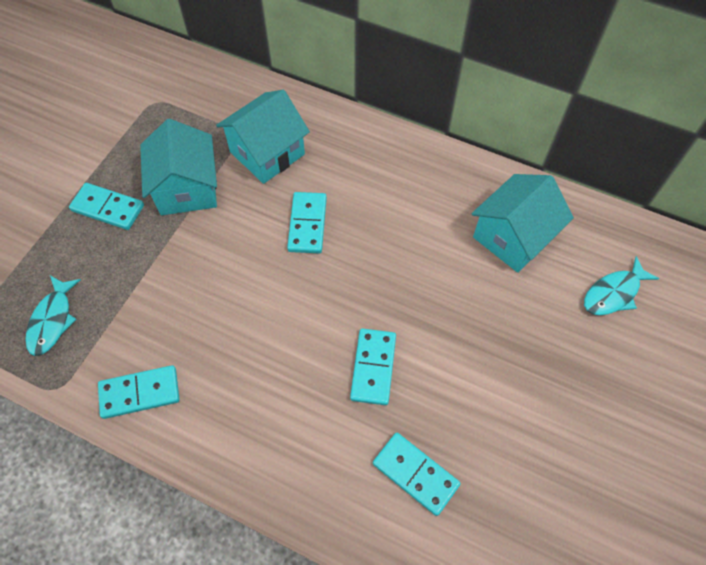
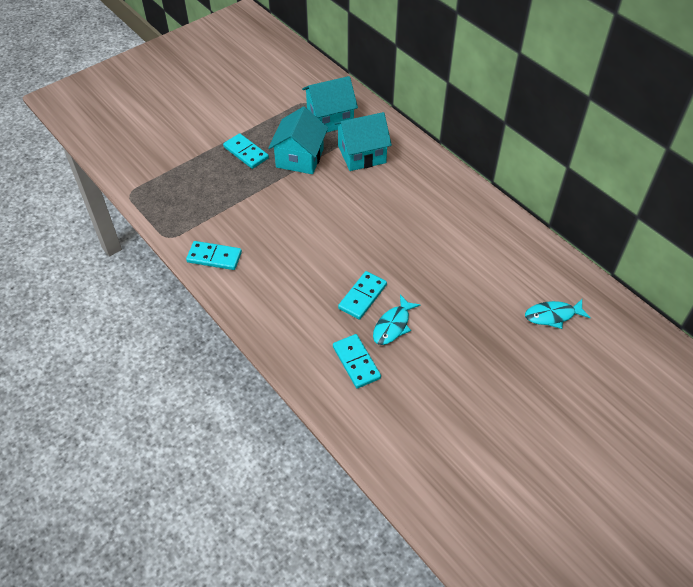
camera: 25 degrees right, 10 degrees down
turquoise fish [26,276,81,356] -> turquoise fish moved to [373,295,420,345]
turquoise domino [287,192,327,253] -> none
turquoise house [472,174,574,273] -> turquoise house moved to [302,76,358,133]

